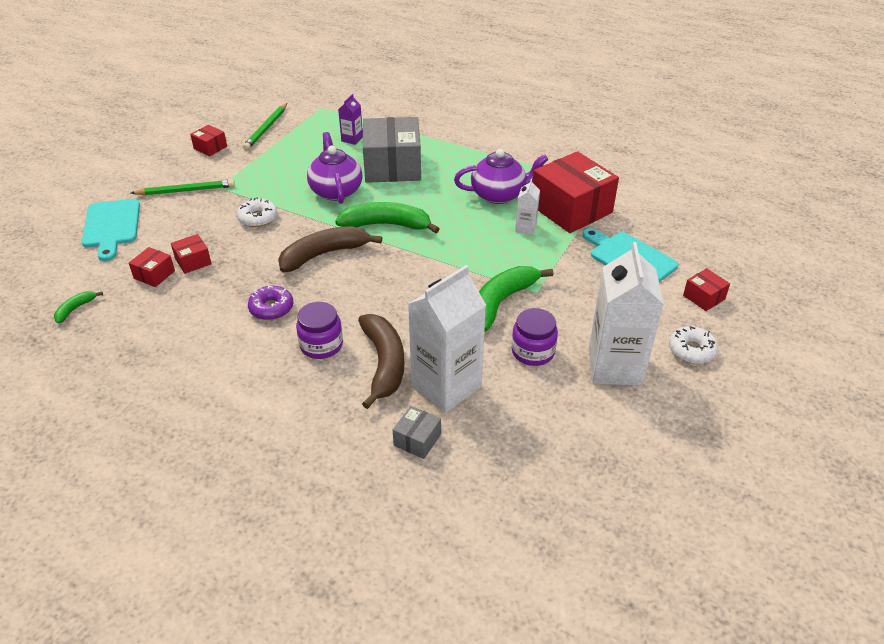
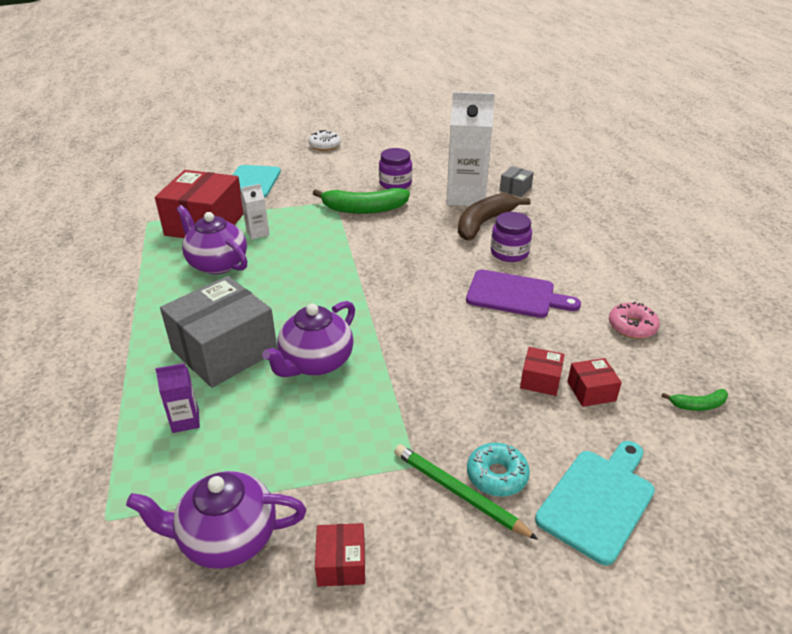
camera: 130 degrees left, 5 degrees down
white donut [237,197,277,227] -> none
green pencil [243,103,287,150] -> purple teapot [126,471,306,569]
purple donut [248,286,293,320] -> purple cutting board [466,270,581,318]
brown banana [278,226,382,272] -> none
green banana [335,202,440,233] -> none
grey box [393,406,441,459] -> grey box turned 45 degrees counterclockwise [500,166,534,197]
white carton [589,242,664,385] -> none
red box [683,268,730,311] -> none
none -> turquoise donut [467,443,530,496]
none -> pink donut [609,302,660,339]

